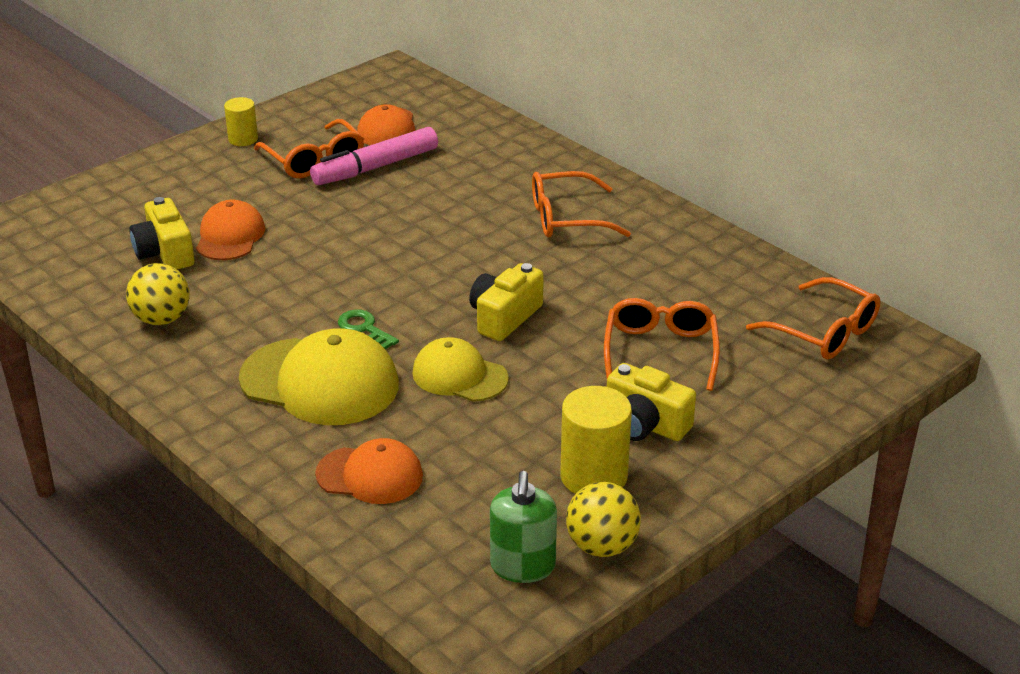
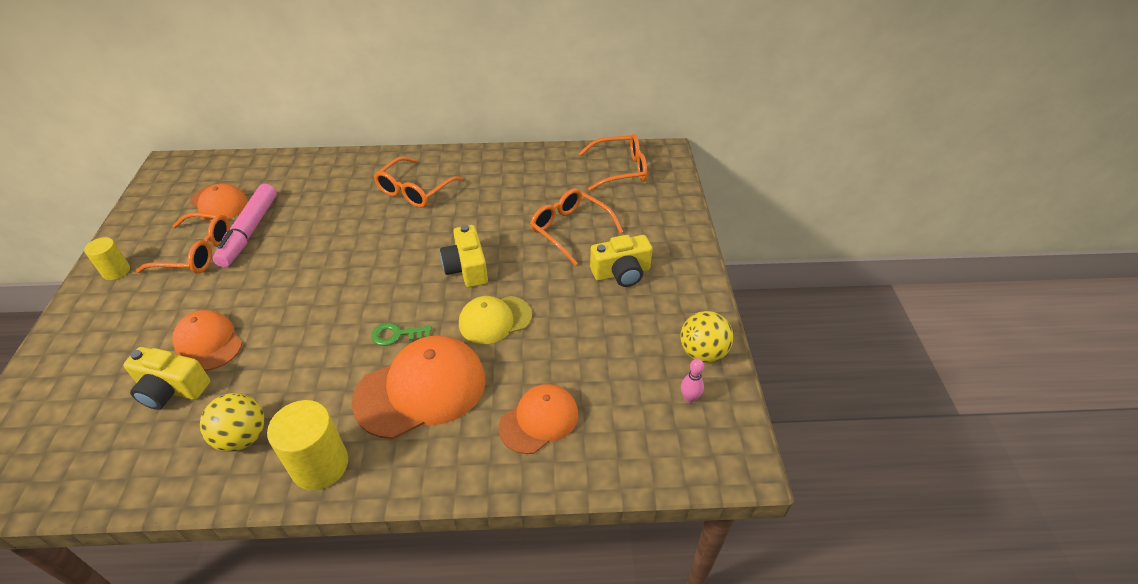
camera: 50 degrees left, 10 degrees up
yellow cap [239,328,399,425] -> orange cap [352,335,486,439]
green soap dispenser [490,471,557,583] -> pink bowling pin [681,358,704,403]
yellow cylinder [560,386,632,494] -> yellow cylinder moved to [267,400,348,490]

